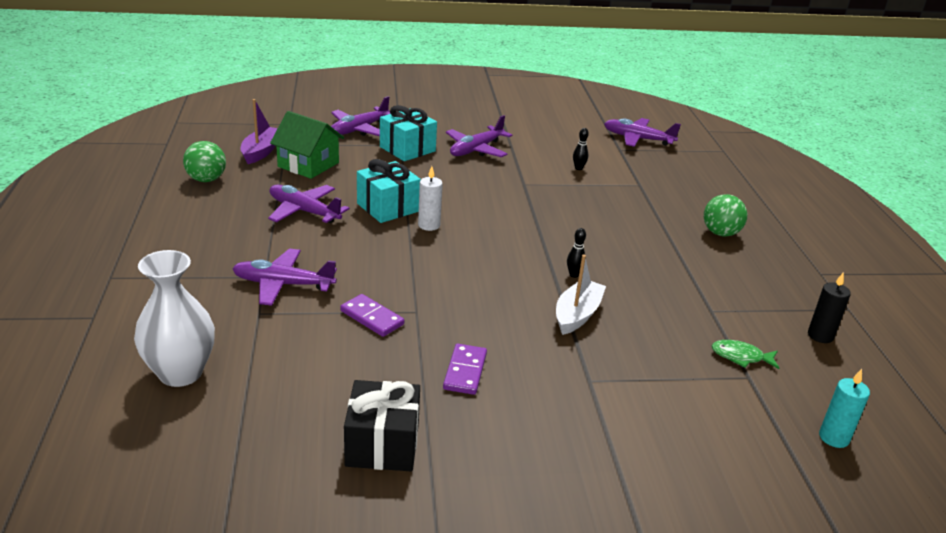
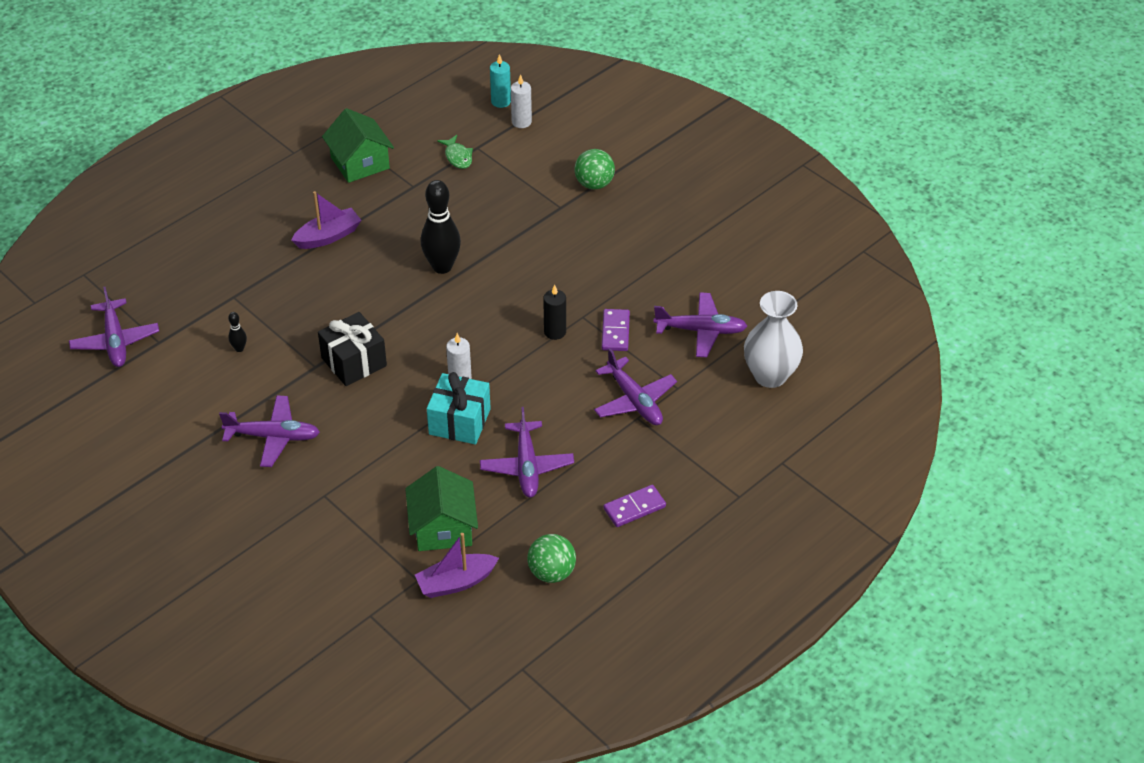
camera: 125 degrees left, 15 degrees up
purple plane [331,96,391,136] -> purple plane moved to [653,292,747,357]
black gift [344,380,420,471] -> black gift moved to [318,312,387,386]
turquoise gift [380,105,437,161] -> none
purple domino [443,344,487,395] -> purple domino moved to [604,485,666,527]
white boat [556,255,606,335] -> none
black bowling pin [567,228,586,278] -> black bowling pin [421,180,461,274], size x2.29
green ball [704,194,747,236] -> green ball moved to [575,149,615,189]
black candle [808,272,851,343] -> black candle moved to [543,285,566,340]
none -> purple boat [291,191,361,249]
none -> green house [322,108,394,183]
none -> white candle [511,74,532,128]

